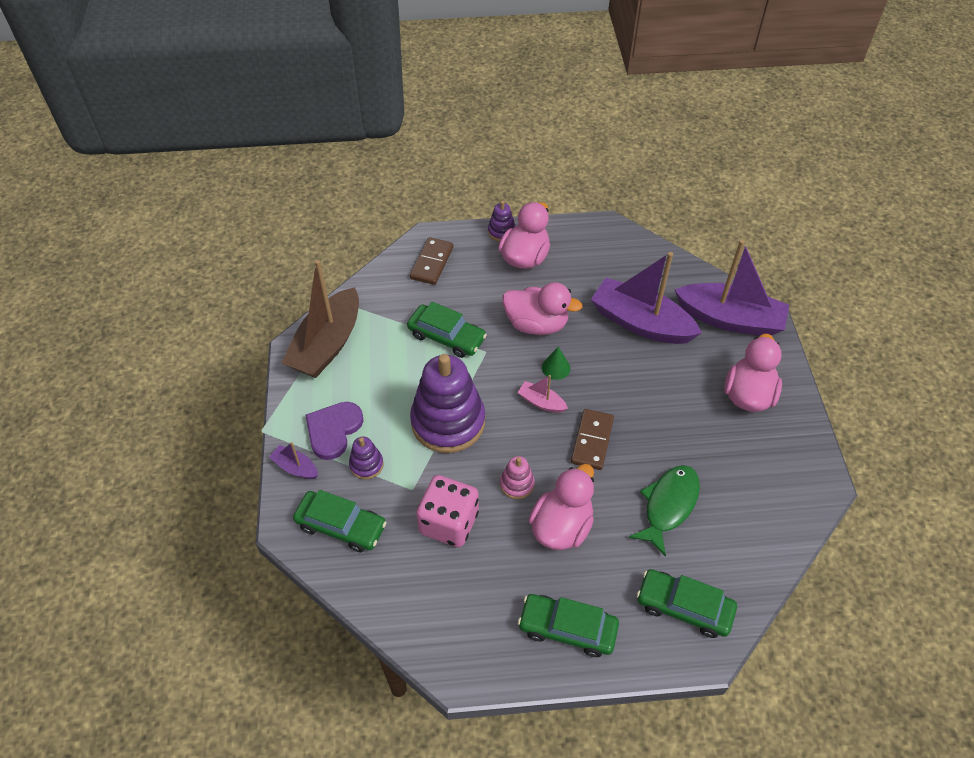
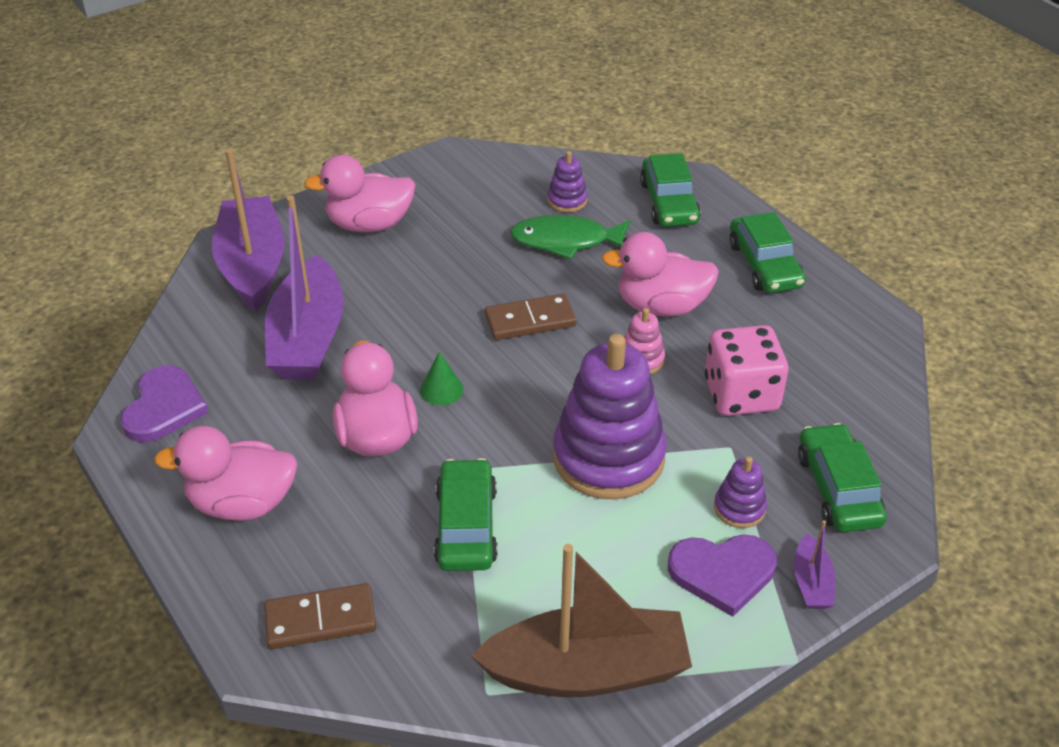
camera: 120 degrees left, 10 degrees down
purple stacking toy [488,201,516,242] -> purple stacking toy moved to [547,151,588,212]
pink boat [517,375,568,413] -> none
none -> purple heart [120,365,209,442]

